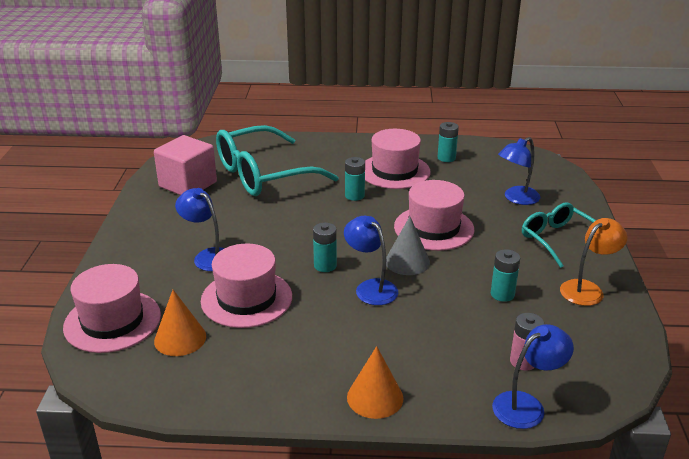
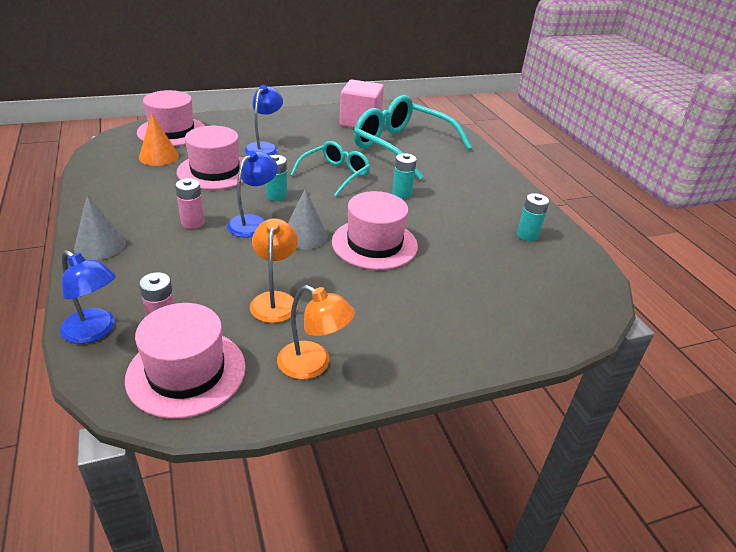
camera: 65 degrees right, 5 degrees up
orange cone [347,346,404,419] -> grey cone [74,195,126,260]
pink hat [365,129,430,189] -> pink hat moved to [125,303,246,419]
turquoise battery [491,249,520,302] -> orange lamp [250,218,298,323]
blue lamp [498,137,540,205] -> none
turquoise glasses [522,202,596,268] -> turquoise glasses moved to [290,141,370,197]
none -> pink battery [175,178,204,229]

